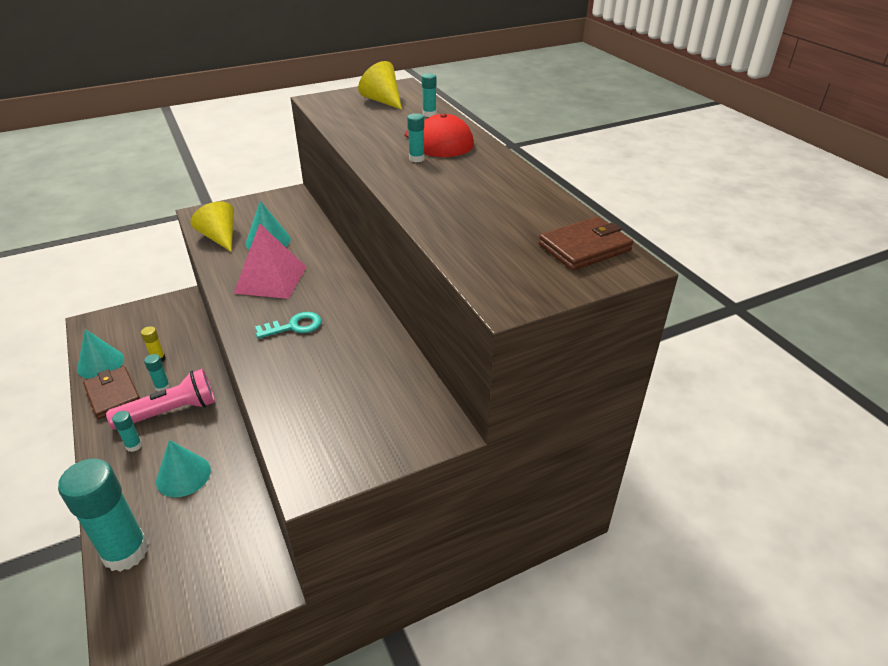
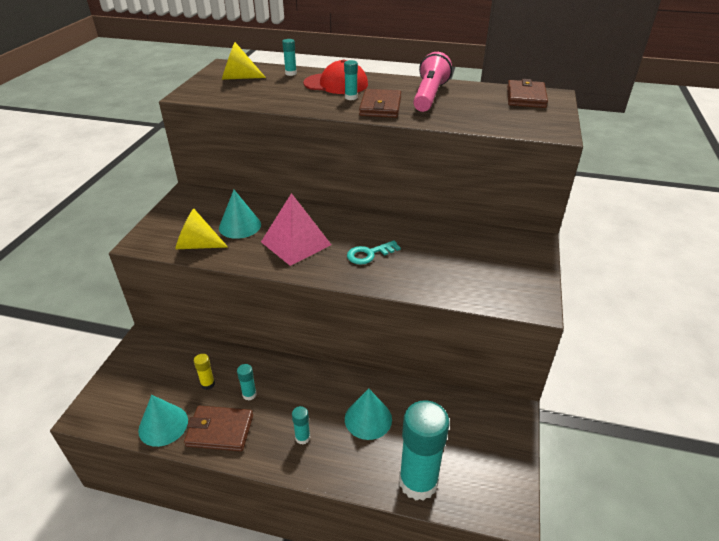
camera: 50 degrees left, 0 degrees up
pink flashlight [106,369,215,430] -> pink flashlight moved to [413,52,452,112]
turquoise key [255,312,322,339] -> turquoise key turned 135 degrees counterclockwise [347,240,401,265]
none -> brown wallet [359,89,401,118]

